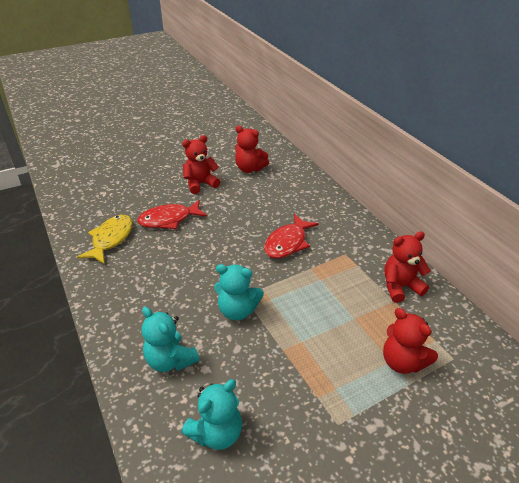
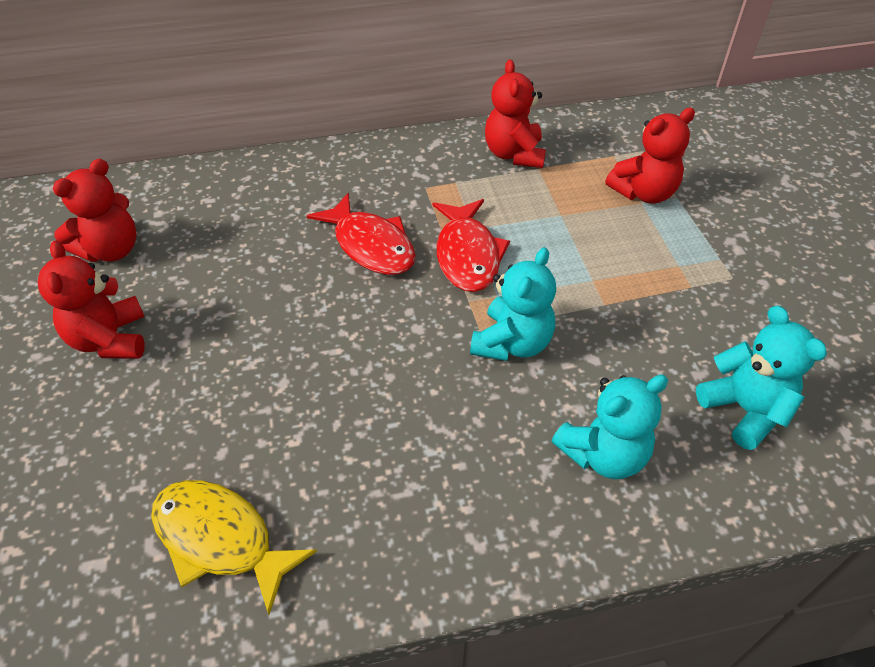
camera: 75 degrees left, 10 degrees up
red fish [137,200,207,229] -> red fish moved to [433,199,510,292]

